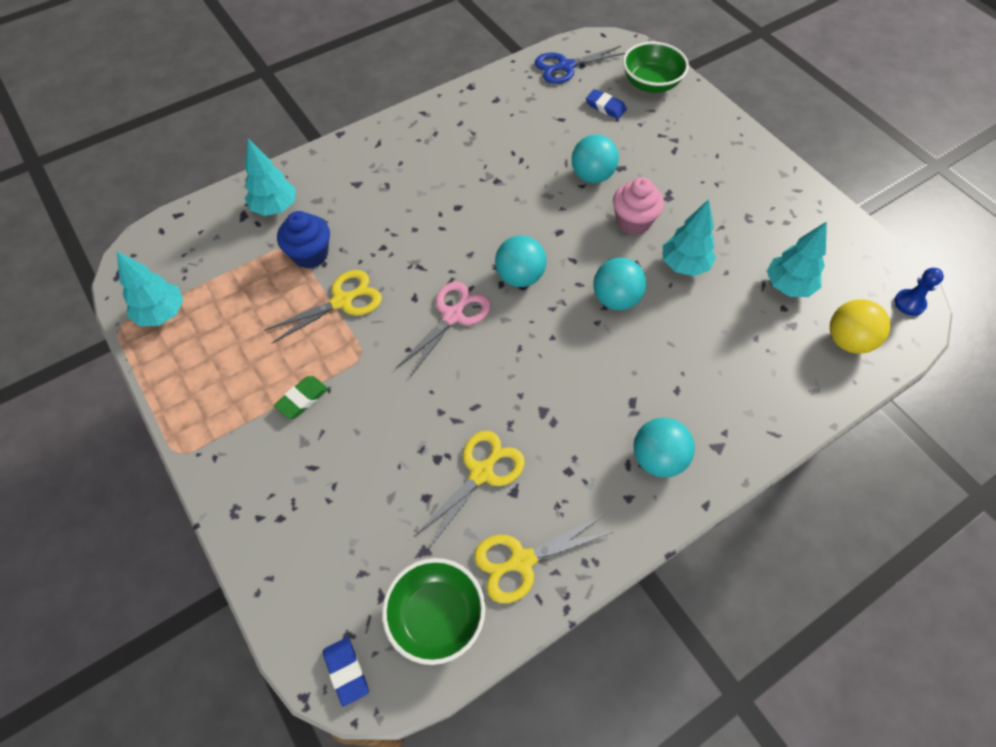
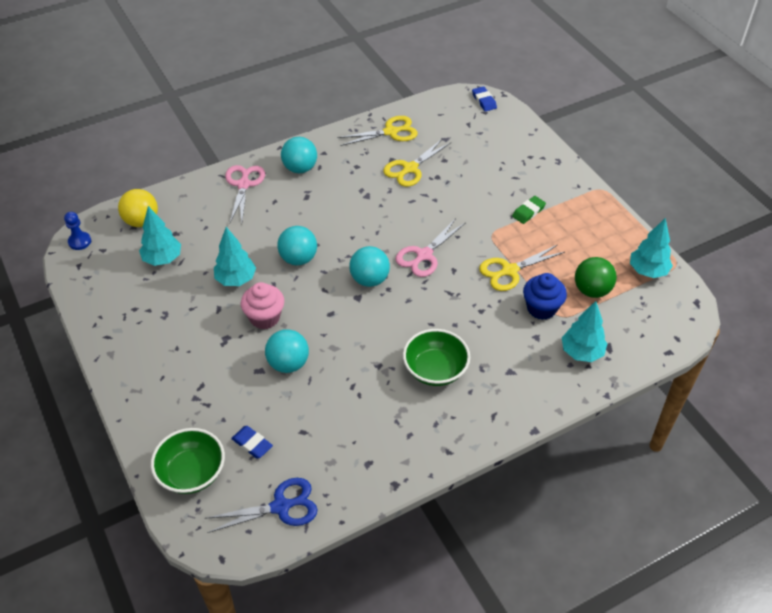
camera: 175 degrees left, 10 degrees down
green bowl [382,558,485,665] -> green bowl moved to [403,329,470,386]
none -> pink scissors [225,165,265,224]
none -> green ball [575,257,617,298]

